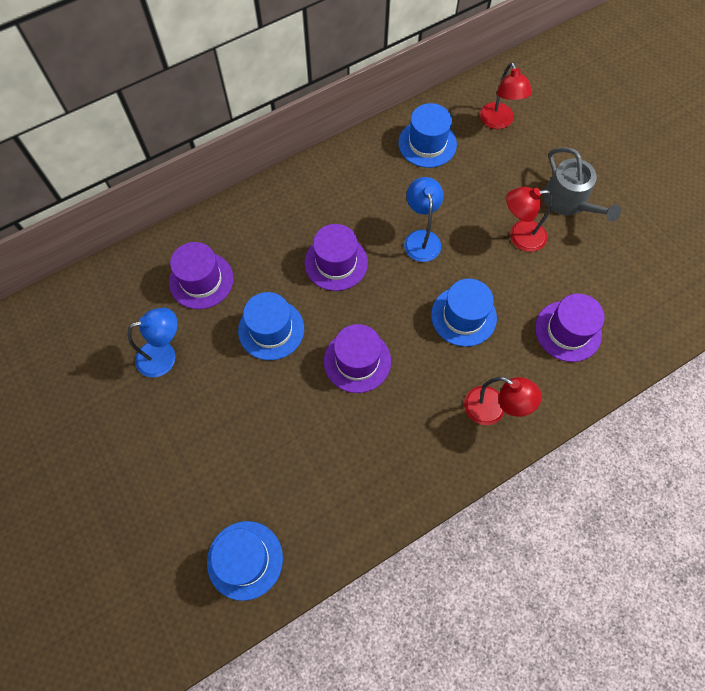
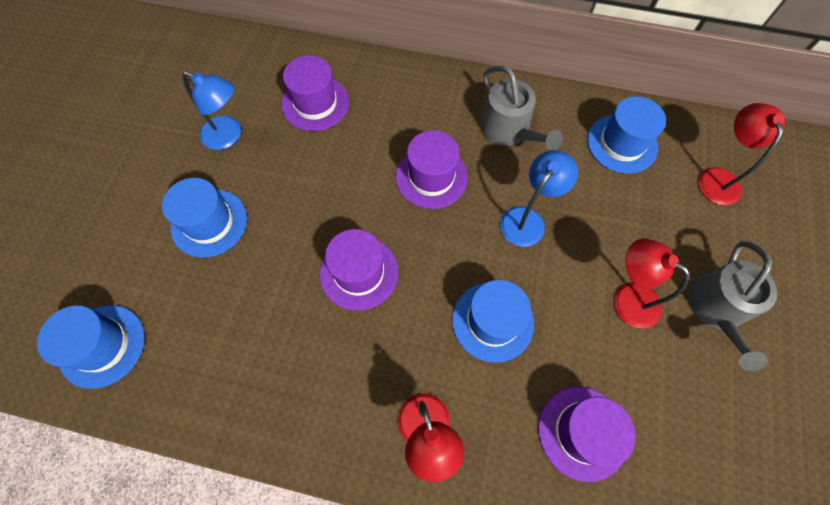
camera: 45 degrees right, 0 degrees up
blue hat [238,292,304,360] -> blue hat moved to [162,178,247,258]
red lamp [480,62,532,129] -> red lamp turned 150 degrees clockwise [698,103,785,205]
none -> grey watering can [480,66,563,150]

